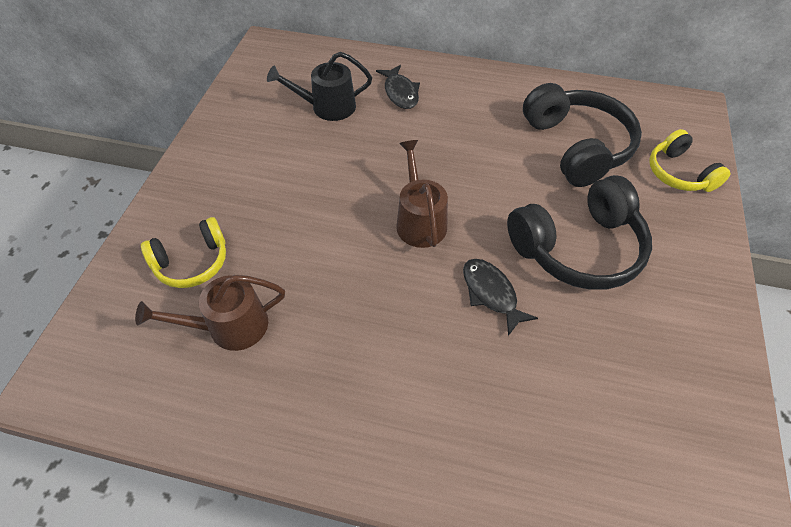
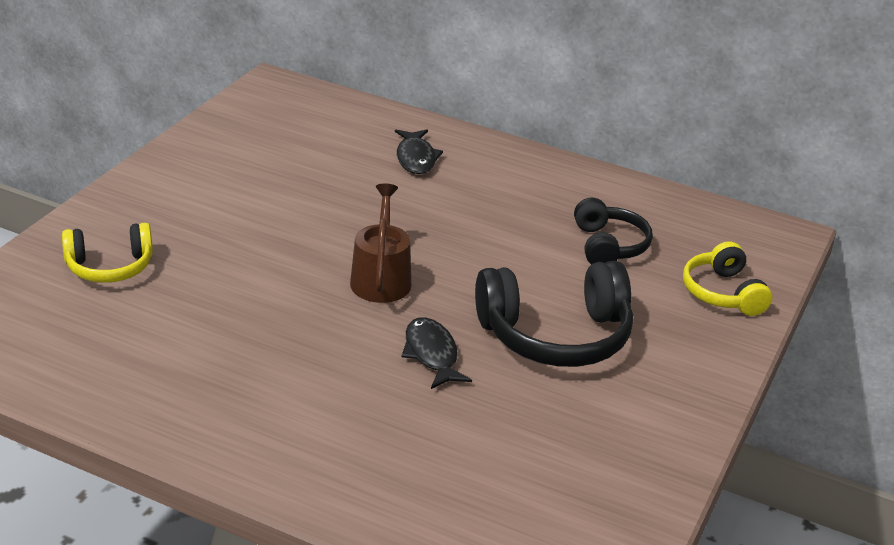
camera: 10 degrees right, 20 degrees down
brown watering can [135,275,285,351] -> none
black watering can [267,52,372,121] -> none
black headphones [523,83,642,187] -> black headphones [574,198,653,264], size x0.60

